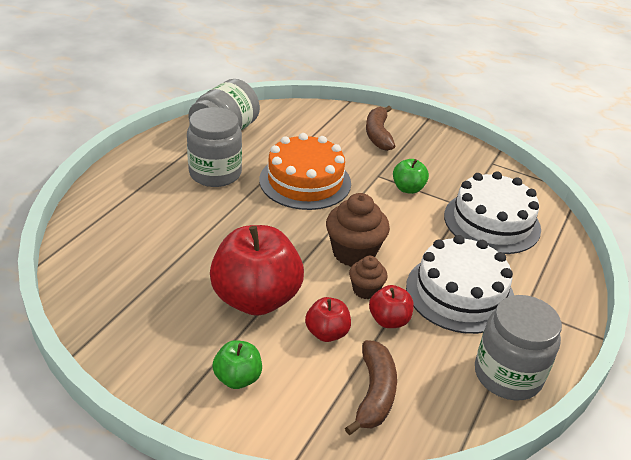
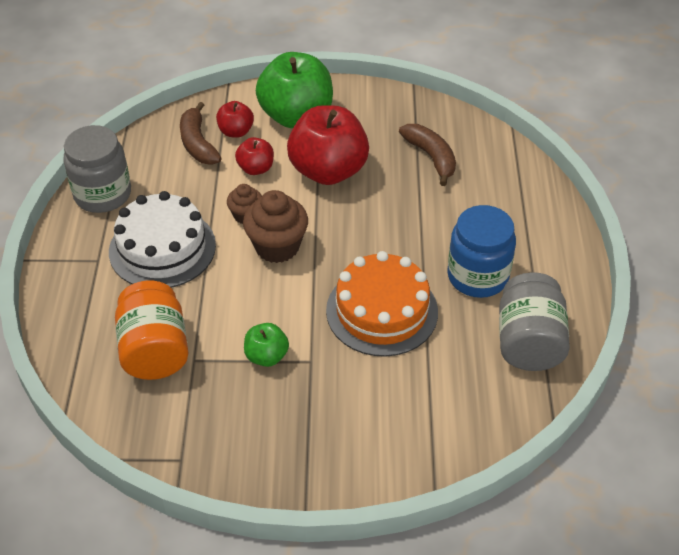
camera: 155 degrees right, 10 degrees up
grey jar [187,107,242,187] -> blue jar [447,205,516,298]
green apple [212,340,262,389] -> green apple [256,52,333,128], size x2.08
brown banana [366,106,395,151] -> brown banana moved to [399,124,456,186]
red apple [369,285,414,328] -> red apple moved to [216,101,254,138]
white cake [444,171,541,254] -> orange jar [115,281,189,380]

